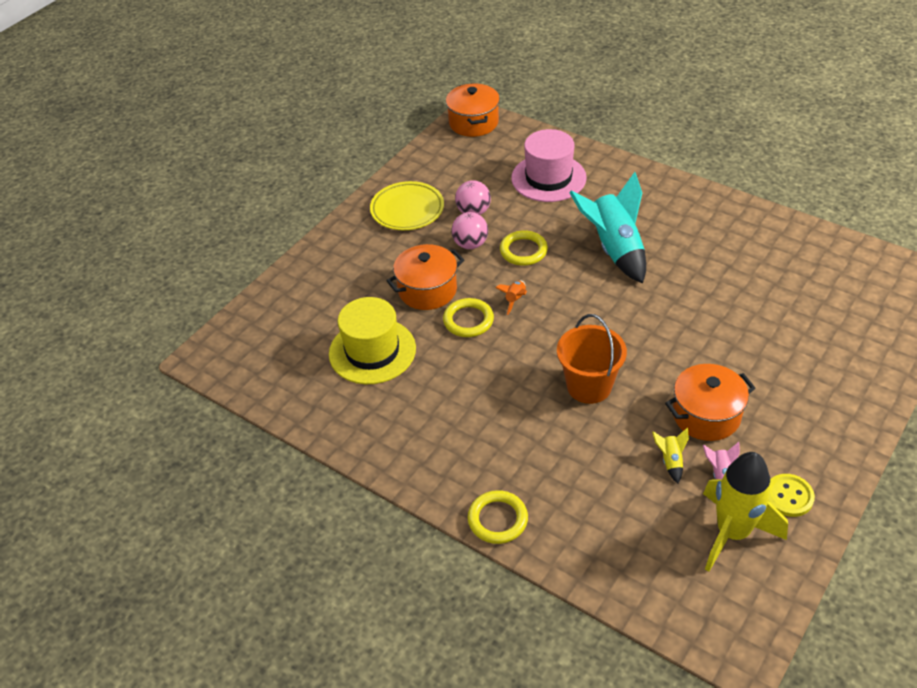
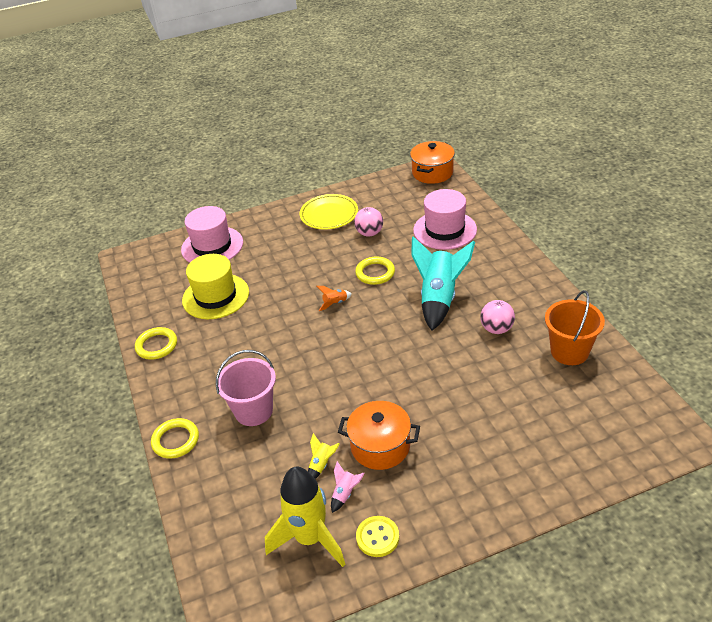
camera: 35 degrees right, 5 degrees down
orange pot [386,244,464,310] -> none
yellow ring [443,298,494,337] -> yellow ring moved to [135,327,177,360]
pink ball [451,212,488,249] -> pink ball moved to [480,300,515,334]
orange bucket [557,314,627,404] -> orange bucket moved to [545,290,605,365]
none -> pink hat [181,206,243,263]
none -> pink bucket [216,350,276,426]

